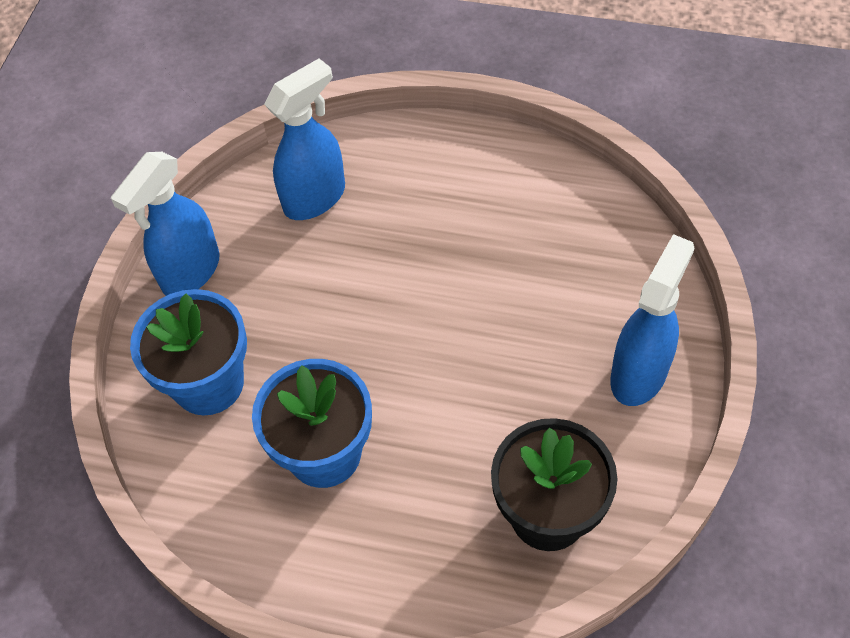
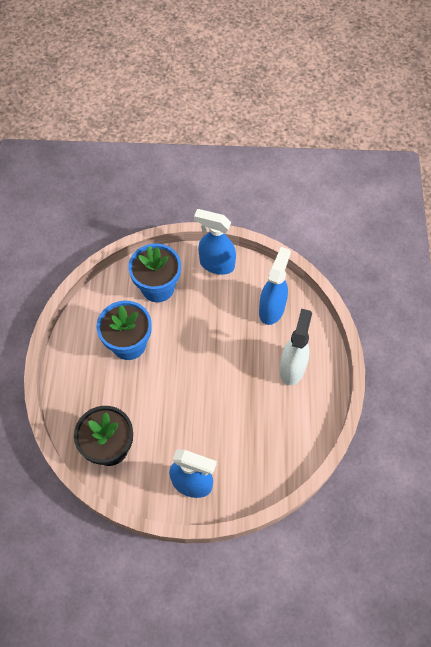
camera: 75 degrees right, 5 degrees up
blue spray bottle [264,58,345,220] -> blue spray bottle turned 105 degrees counterclockwise [259,247,291,325]
none -> white spray bottle [279,309,312,385]

